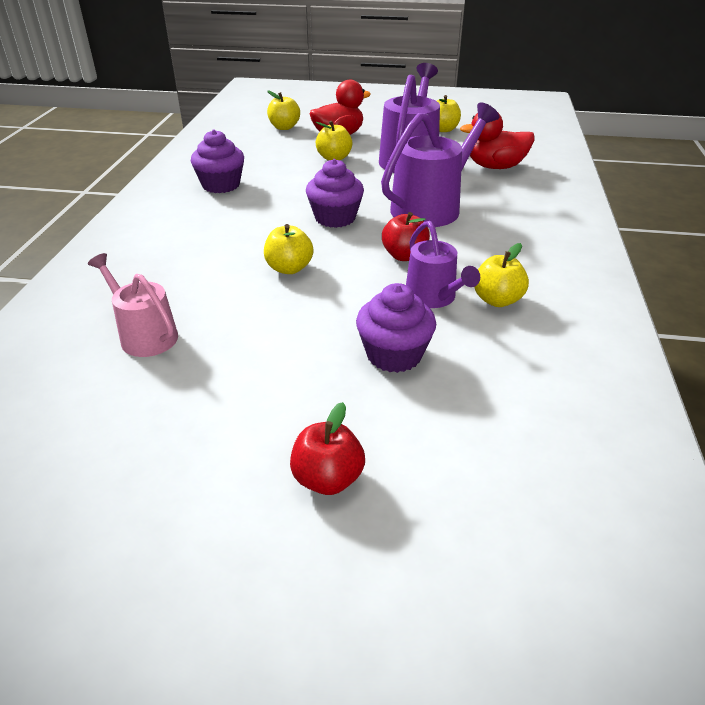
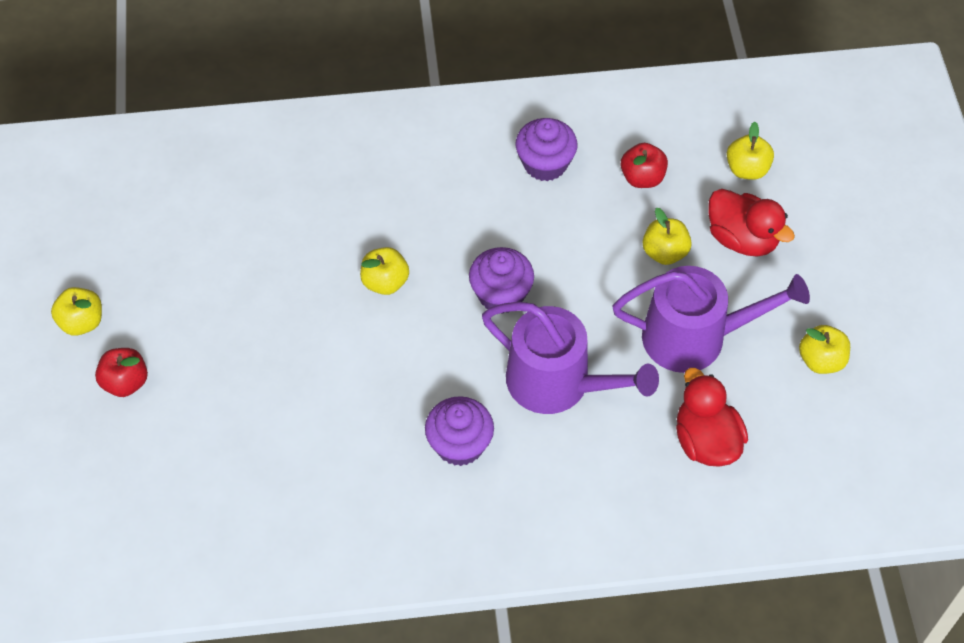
camera: 75 degrees right, 20 degrees up
pink watering can [88,253,178,357] -> none
purple cupcake [356,283,436,373] -> purple cupcake moved to [425,396,494,466]
red apple [382,212,430,261] -> red apple moved to [621,143,668,188]
purple watering can [406,221,480,308] -> none
yellow apple [475,243,529,307] -> yellow apple moved to [51,287,102,336]

